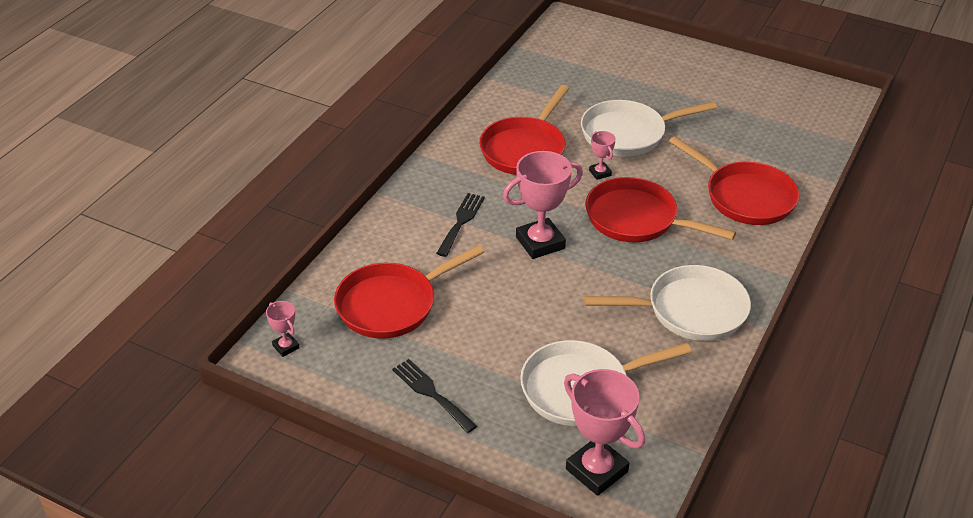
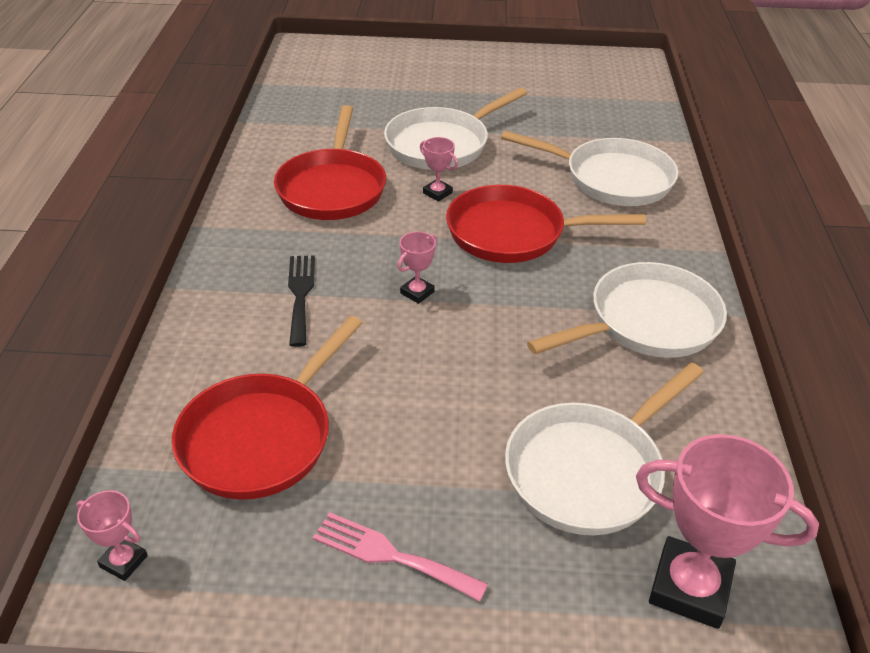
camera: 25 degrees left, 0 degrees up
black fork [392,359,477,433] -> pink fork [313,512,488,602]
pink trophy [503,151,583,259] -> pink trophy [397,231,437,304], size x0.49
red pan [669,136,799,225] -> white pan [501,131,678,206]

